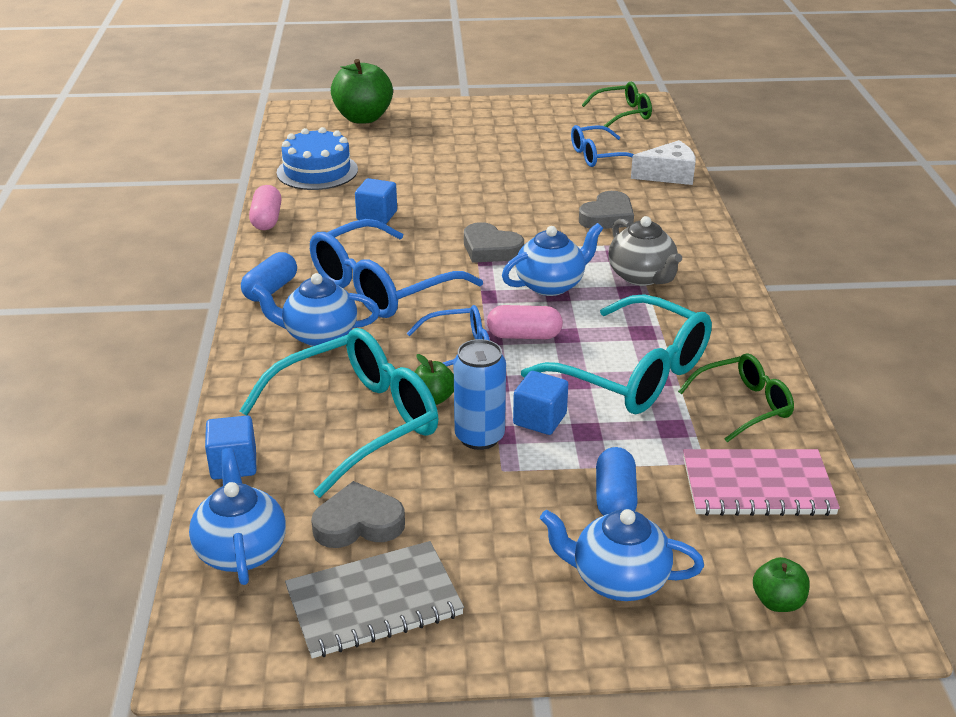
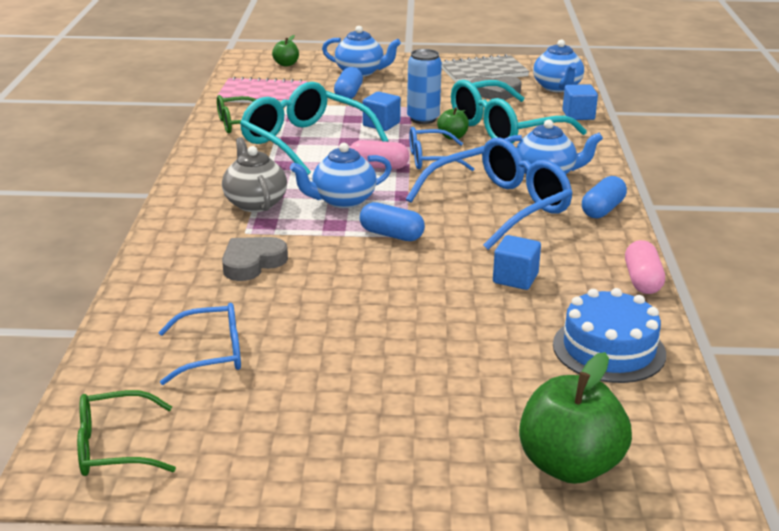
camera: 175 degrees left, 5 degrees down
grey heart [464,222,524,263] -> blue capsule [360,202,425,241]
white cheese [631,140,696,185] -> none

